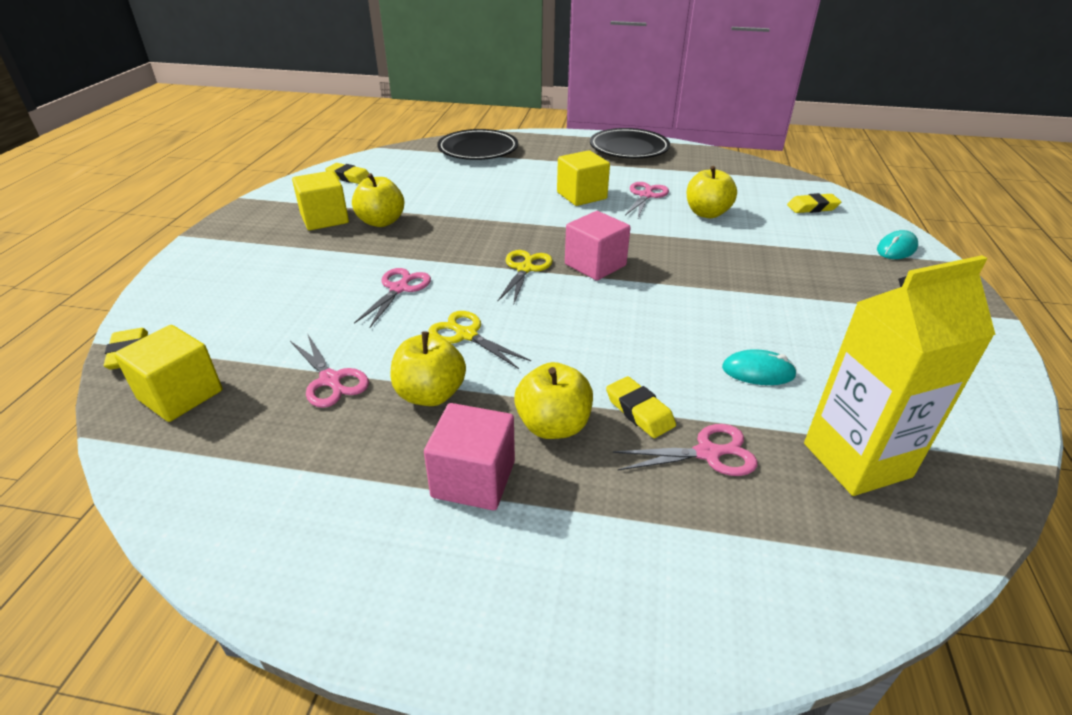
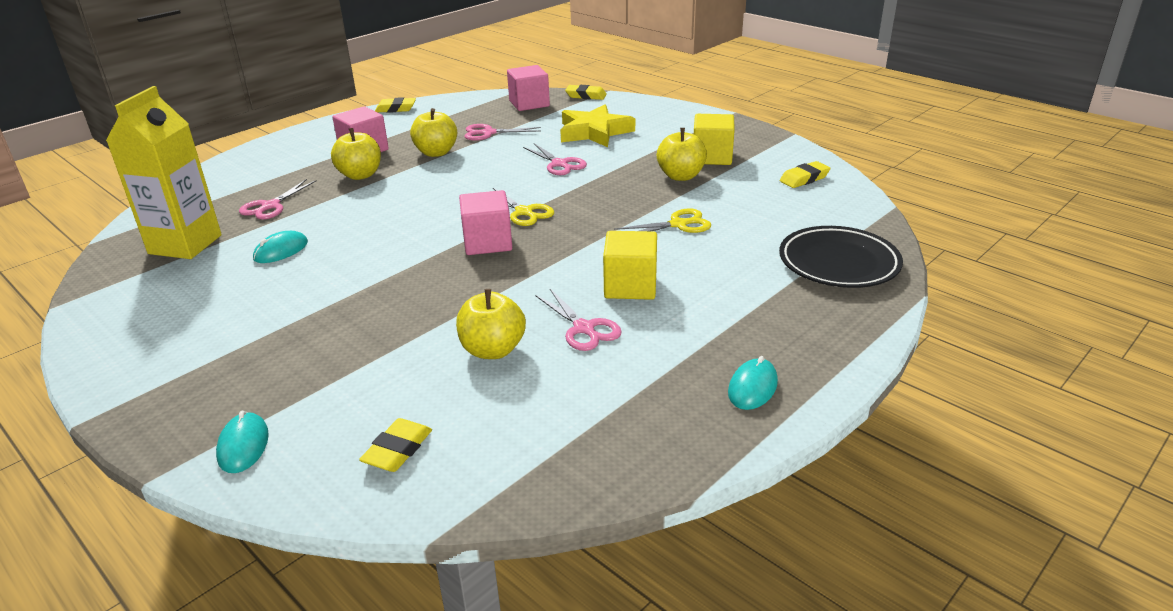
camera: 125 degrees right, 5 degrees down
yellow cube [114,325,222,422] -> pink cube [507,65,550,111]
yellow scissors [429,311,531,369] -> yellow scissors moved to [614,208,711,233]
black plate [590,128,670,158] -> turquoise mouse [728,356,778,410]
yellow eraser [606,376,676,438] -> yellow eraser moved to [375,97,416,113]
none -> yellow star [560,104,635,147]

